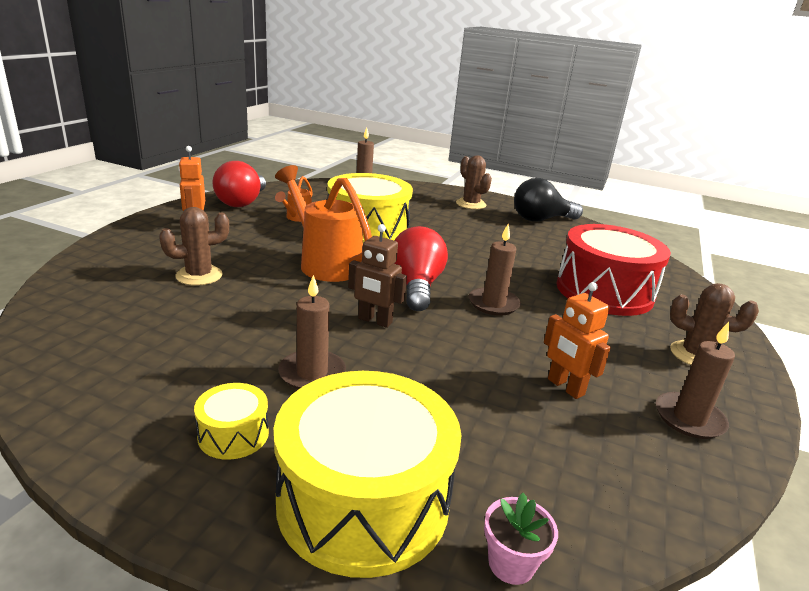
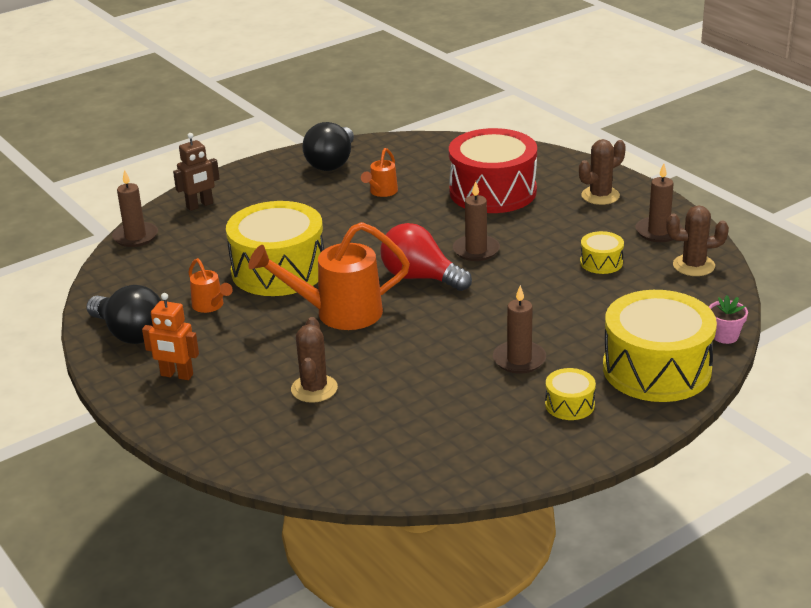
camera: 55 degrees left, 5 degrees up
red light bulb [213,161,266,207] -> black light bulb [86,285,162,344]
brown robot [348,224,407,328] -> brown robot moved to [173,133,220,211]
brown cactus [456,155,492,209] -> brown cactus moved to [666,205,729,276]
orange robot [544,282,611,399] -> yellow drum [580,231,624,274]
none -> orange watering can [361,148,398,197]

